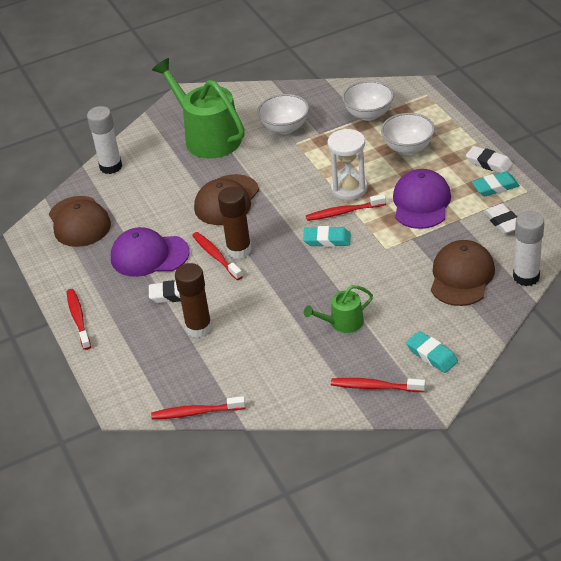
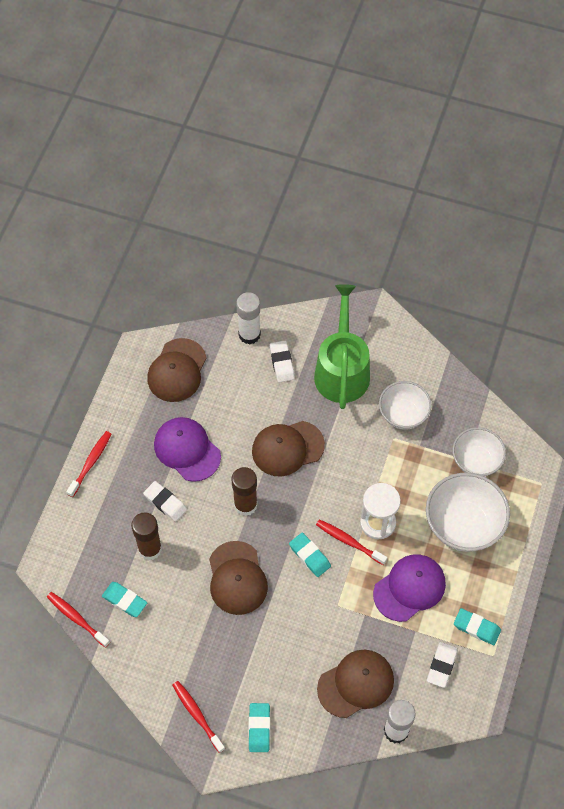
camera: 40 degrees right, 20 degrees up
red toothbrush [192,232,243,280] -> none
green watering can [304,285,373,333] -> none
white bowl [381,113,435,155] -> white bowl [426,473,510,552], size x1.53
white eraser [466,146,513,173] -> white eraser moved to [269,340,295,383]
none -> turquoise eraser [102,582,147,617]
none -> brown cap [209,541,268,615]

